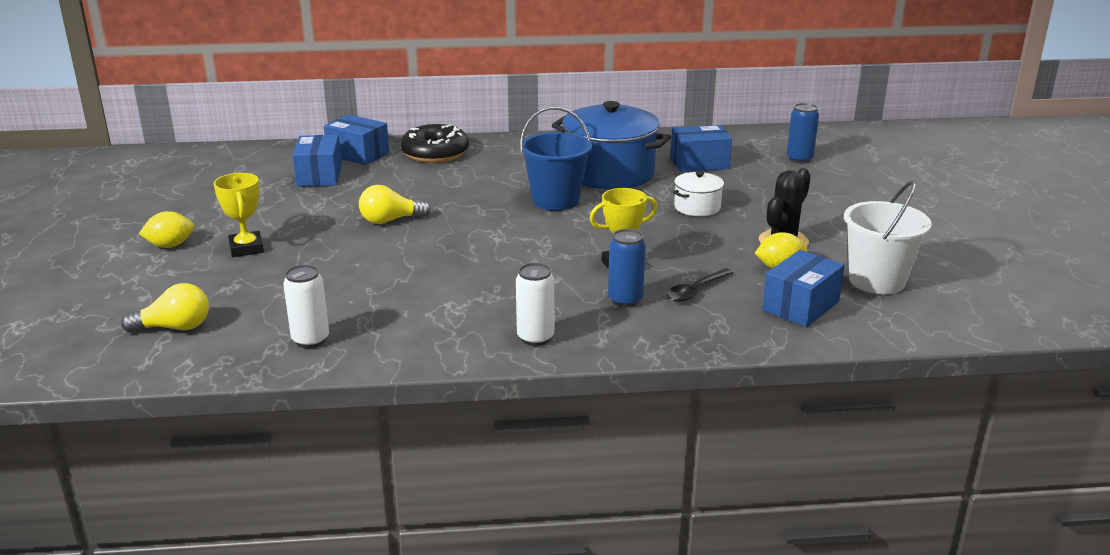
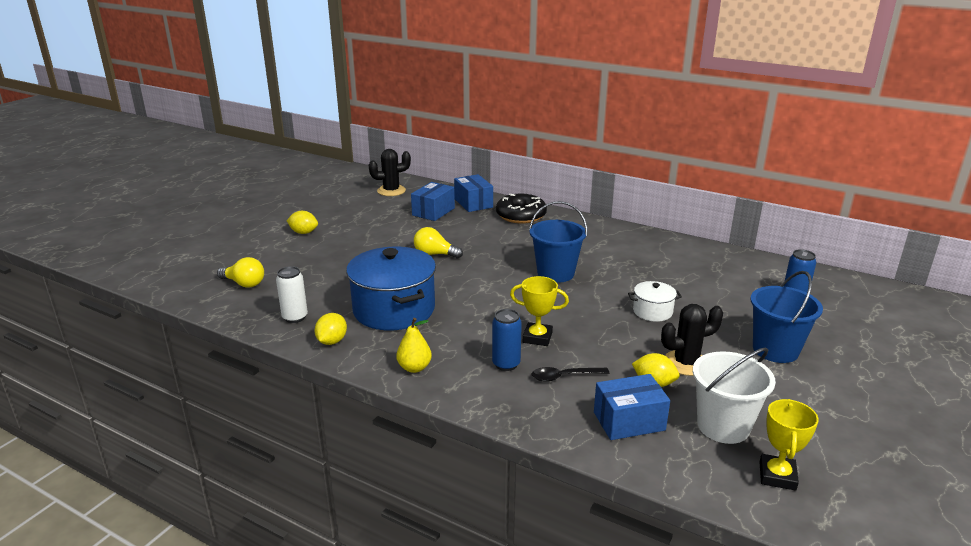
camera: 35 degrees right, 0 degrees up
yellow trophy [214,173,264,257] -> yellow trophy moved to [760,399,819,491]
white can [516,263,554,346] -> yellow pear [396,318,432,373]
blue pot [552,101,671,189] -> blue pot moved to [346,247,436,330]
blue box [670,125,732,172] -> none
none -> yellow lemon [314,313,347,345]
none -> black cactus [369,149,411,196]
none -> blue bucket [750,271,823,363]

